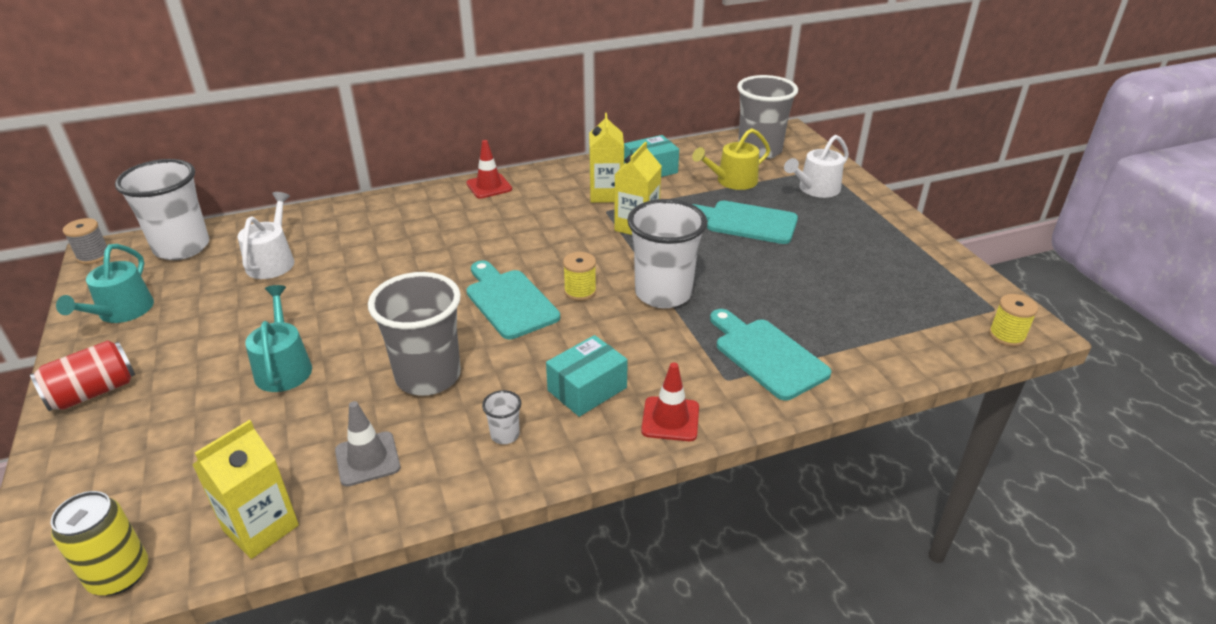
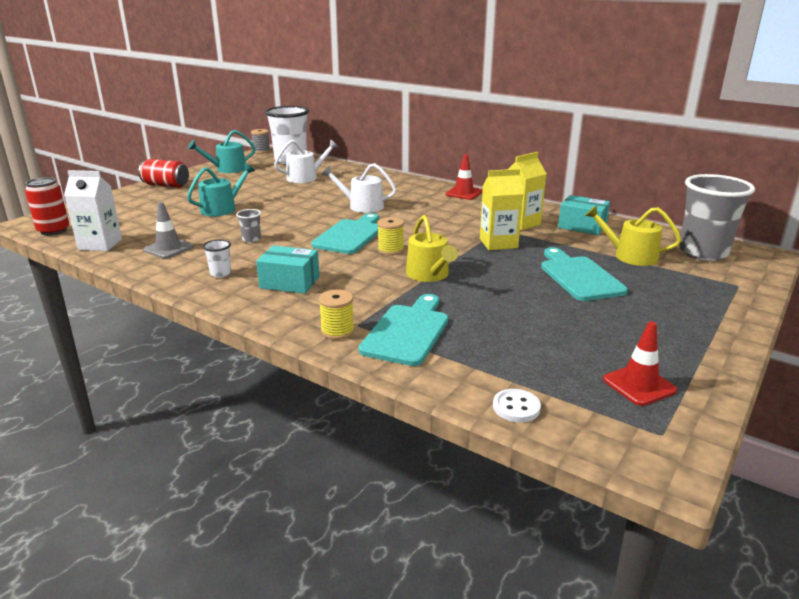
camera: 55 degrees right, 10 degrees down
yellow can [51,491,148,595] -> red can [25,177,69,236]
yellow carton [192,420,299,559] -> white carton [64,170,122,251]
grey cup [368,272,461,396] -> grey cup [236,209,261,243], size x0.41
white cup [627,199,707,308] -> yellow watering can [406,215,458,282]
red traffic cone [641,363,699,441] -> red traffic cone moved to [603,322,677,406]
white watering can [784,135,849,198] -> white watering can moved to [321,163,396,213]
yellow spool [989,294,1038,347] -> yellow spool moved to [319,289,354,340]
none -> white button [493,389,541,422]

